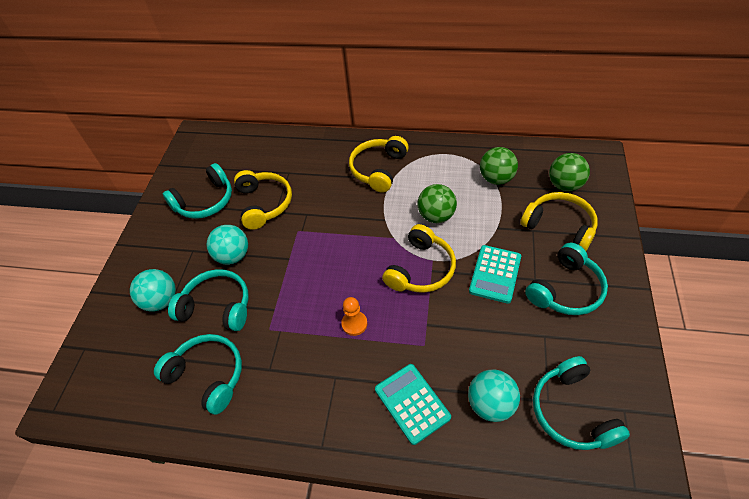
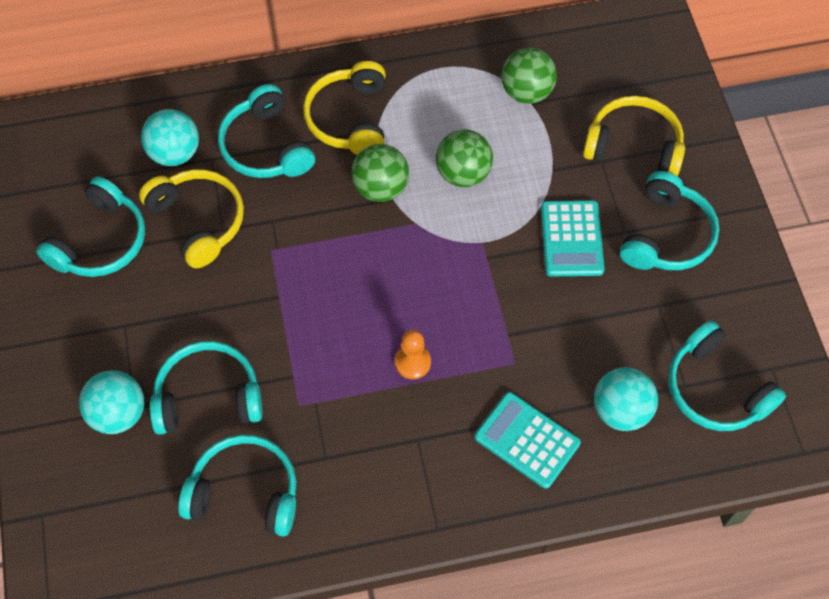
camera: 25 degrees left, 10 degrees up
turquoise ball [207,225,248,265] -> turquoise ball moved to [141,109,199,166]
yellow headphones [382,224,456,293] -> none
green ball [549,153,590,191] -> green ball moved to [351,144,409,202]
none -> turquoise headphones [218,84,315,178]

